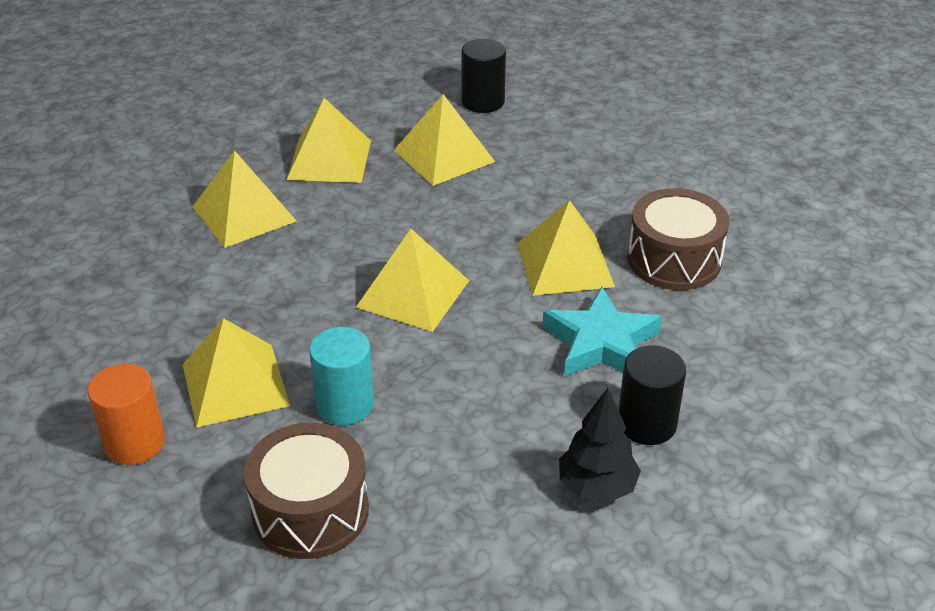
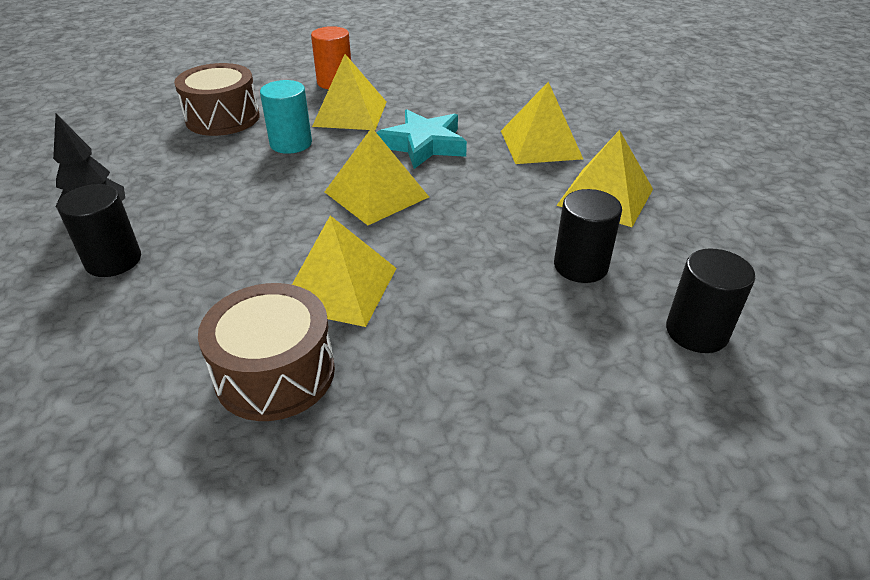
camera: 115 degrees right, 0 degrees up
yellow pyramid [394,94,495,186] -> black cylinder [554,189,622,283]
turquoise star [543,287,662,377] -> turquoise star moved to [376,109,467,169]

